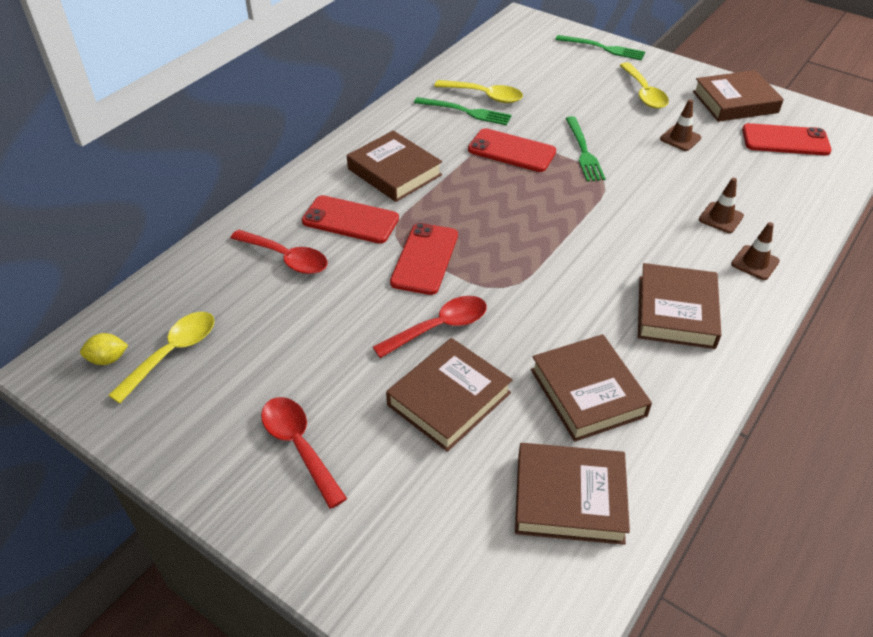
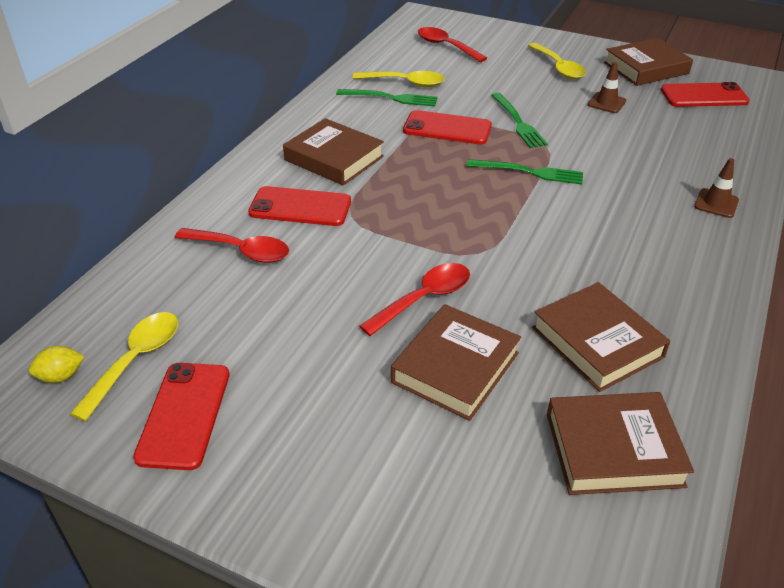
camera: 10 degrees left, 5 degrees down
red spoon [261,397,347,509] -> red spoon moved to [418,27,487,62]
red phone [390,223,458,295] -> red phone moved to [133,363,229,470]
green fork [555,35,645,60] -> green fork moved to [466,159,583,185]
brown book [638,263,721,349] -> none
brown traffic cone [699,178,744,233] -> none

